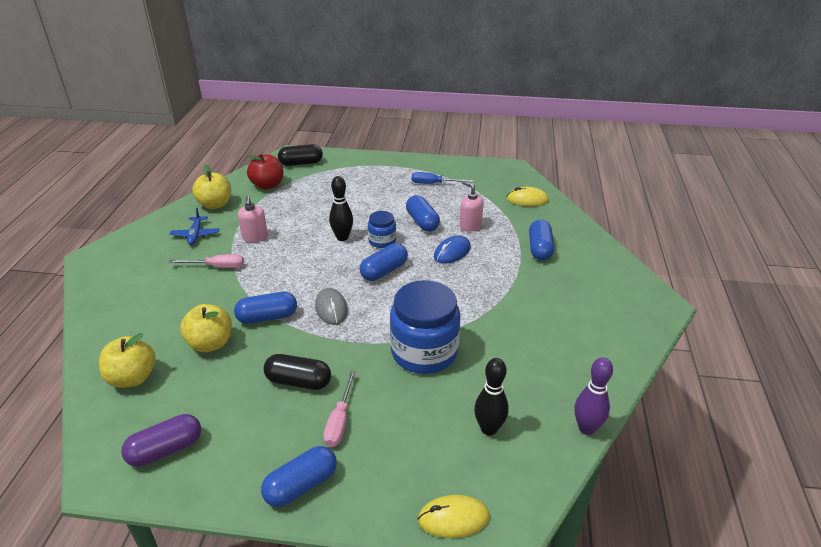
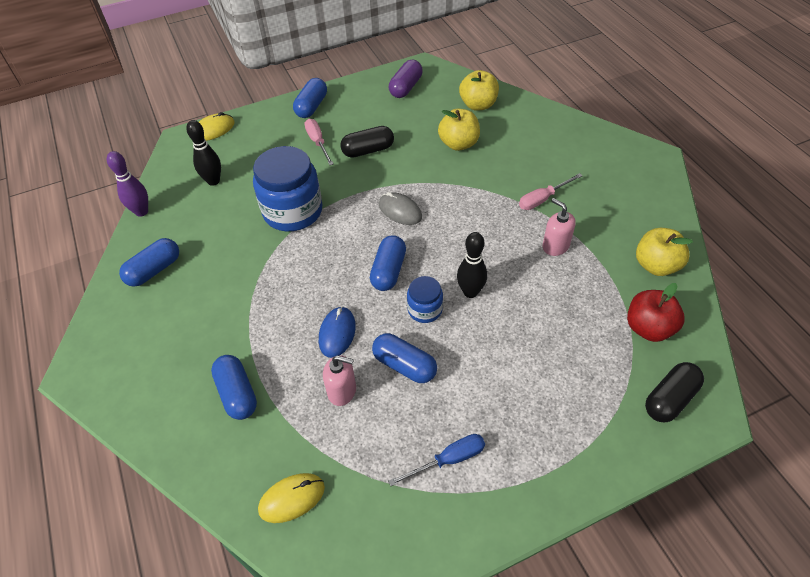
camera: 150 degrees right, 15 degrees up
blue plane [170,208,219,245] -> none
blue capsule [234,292,297,324] -> blue capsule moved to [119,238,179,287]

